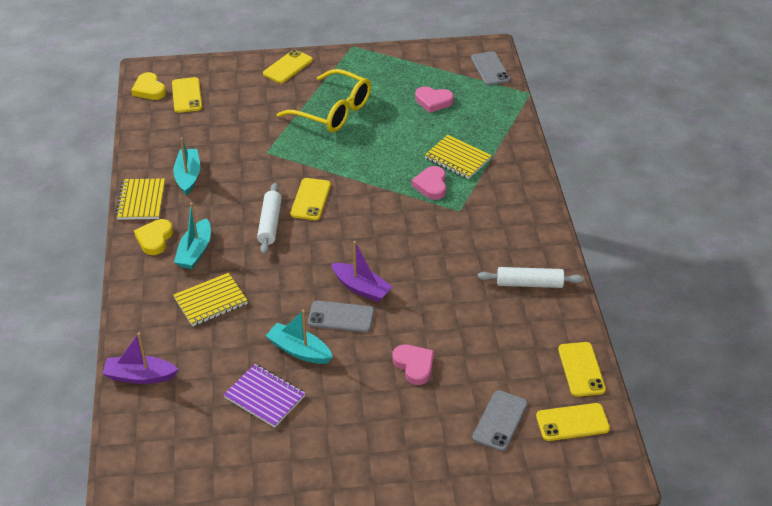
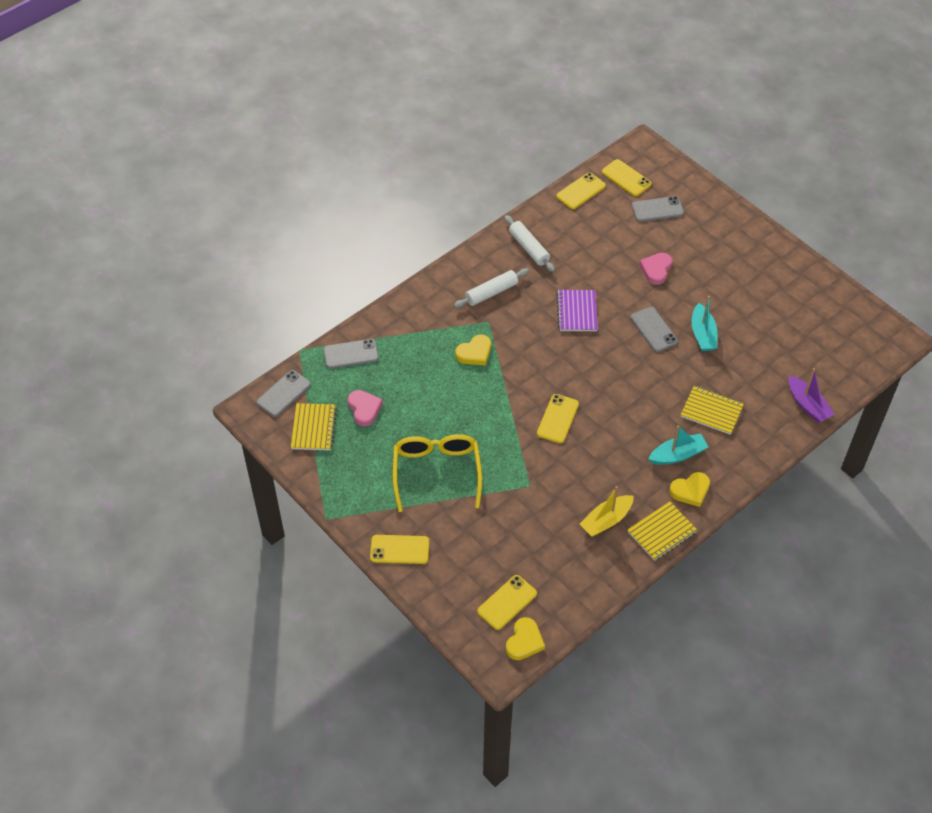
camera: 125 degrees left, 10 degrees up
turquoise boat [173,137,200,195] -> yellow boat [580,486,634,537]
purple notebook [224,364,306,428] -> purple notebook moved to [557,290,598,331]
white rolling pin [257,183,282,254] -> white rolling pin moved to [454,268,529,308]
yellow phone [290,178,331,220] -> yellow phone turned 45 degrees counterclockwise [537,394,579,443]
purple boat [331,241,393,302] -> none
pink heart [411,166,446,200] -> yellow heart [455,335,491,365]
yellow notebook [425,135,492,179] -> yellow notebook moved to [291,403,337,450]
none -> grey phone [323,339,379,369]

